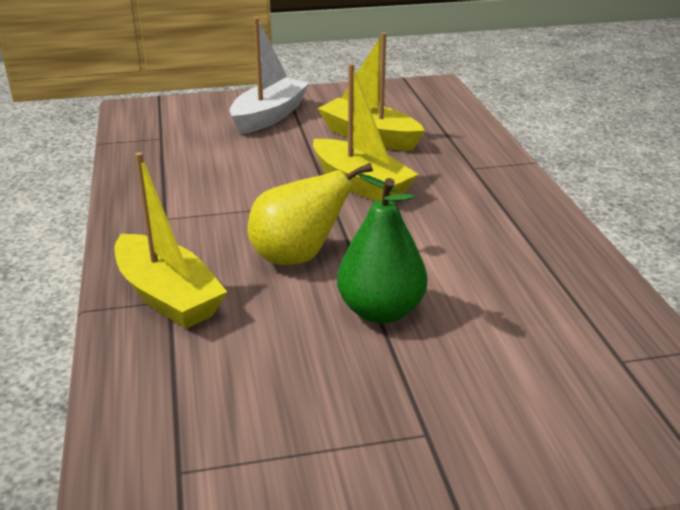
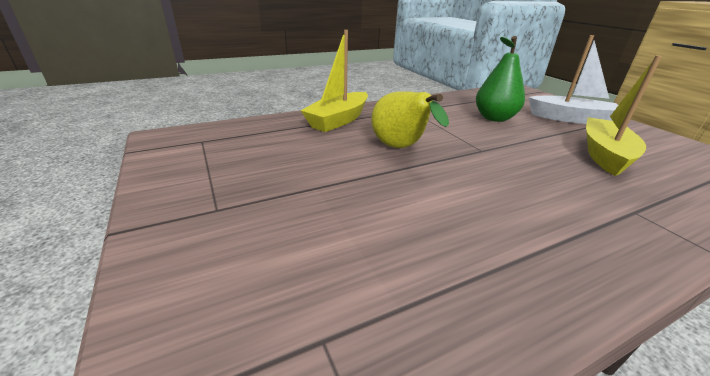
camera: 75 degrees right, 0 degrees up
yellow boat [313,63,418,202] -> none
green pear [337,178,427,324] -> green pear moved to [476,36,525,122]

